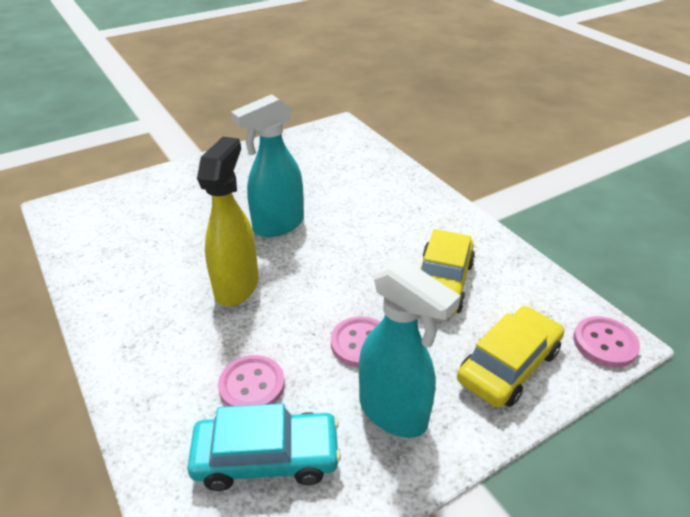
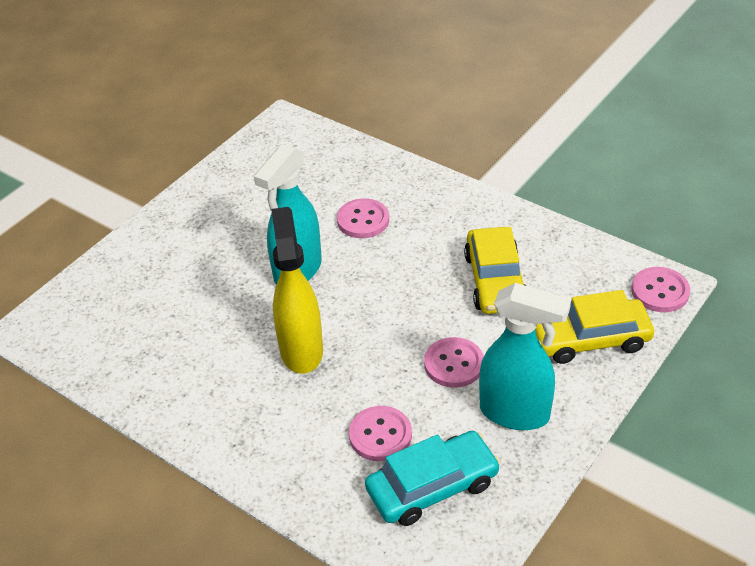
camera: 20 degrees left, 5 degrees up
yellow car [457,306,564,408] -> yellow car turned 120 degrees counterclockwise [535,290,654,364]
none -> pink button [337,198,389,238]

